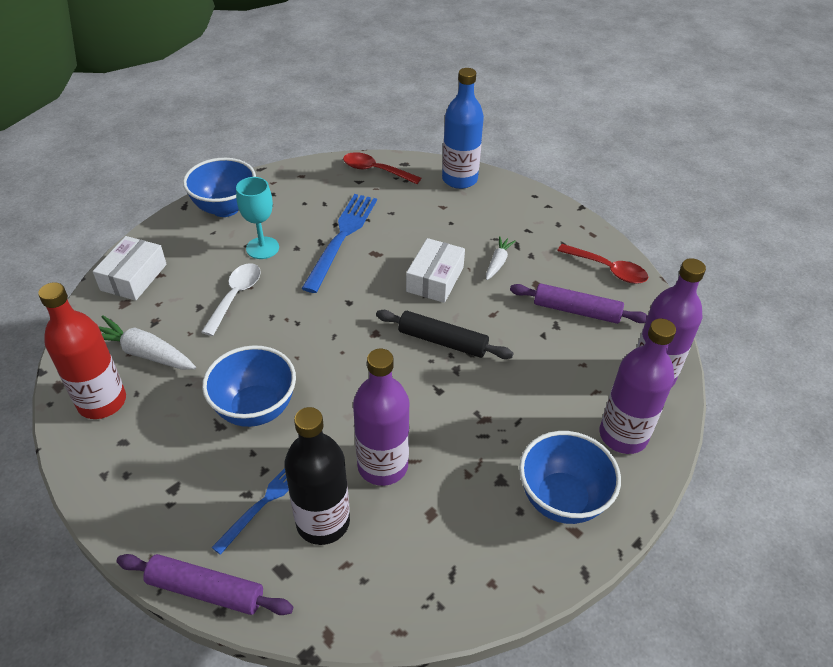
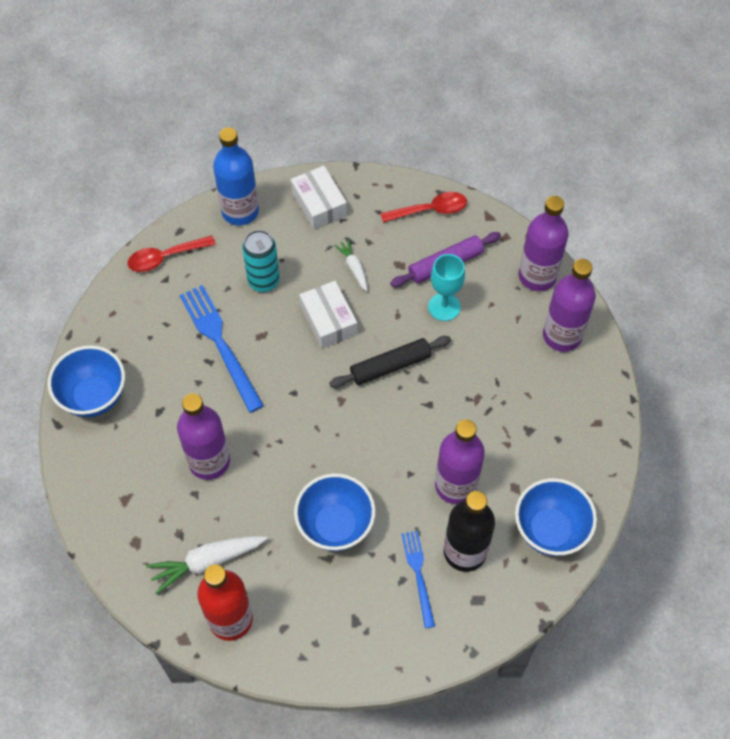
camera: 45 degrees left, 15 degrees up
white box [93,236,167,301] -> white box moved to [291,166,347,230]
purple rolling pin [117,554,293,615] -> none
white spoon [201,263,261,336] -> purple bottle [177,393,230,480]
turquoise goblet [236,177,279,259] -> turquoise goblet moved to [428,254,465,321]
blue bowl [519,431,621,524] -> blue bowl moved to [515,478,597,556]
none -> turquoise can [242,230,280,292]

